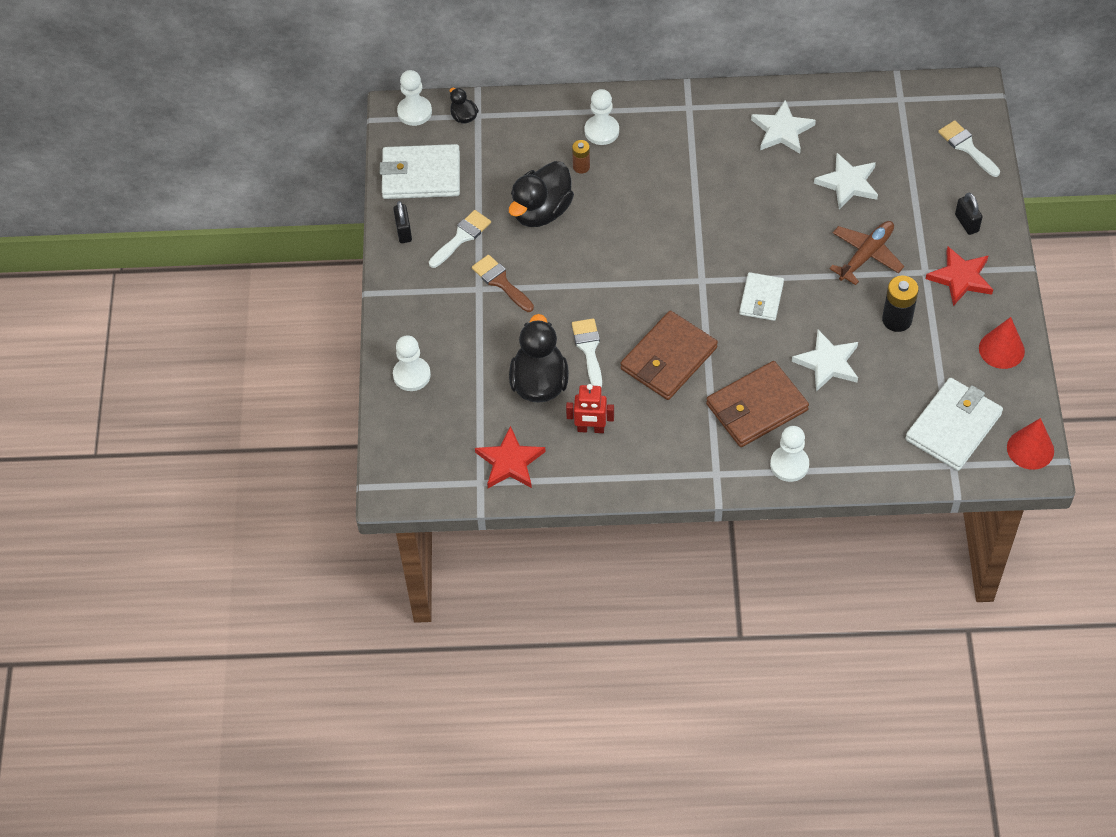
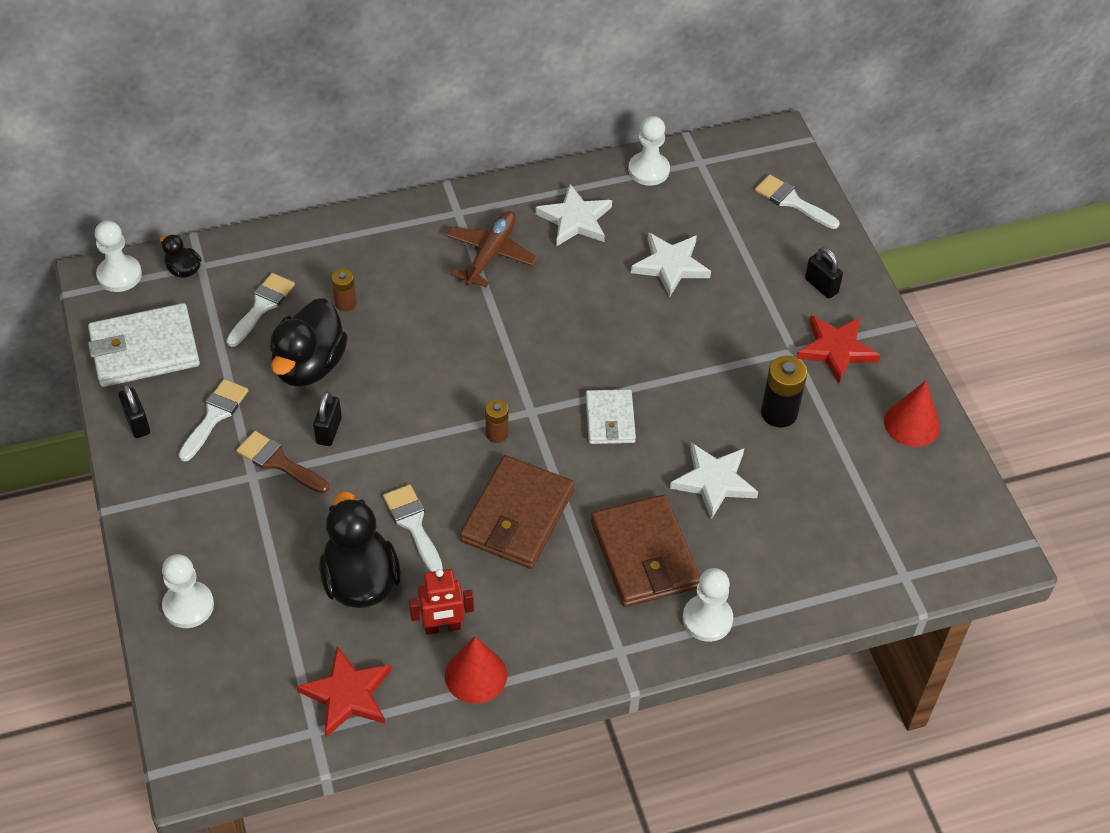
camera: 20 degrees left, 5 degrees down
white pawn [585,89,619,145] -> white pawn moved to [628,116,670,186]
brown wallet [706,361,809,447] -> brown wallet turned 60 degrees counterclockwise [591,495,700,607]
brown plane [829,221,904,285] -> brown plane moved to [446,211,537,287]
white wallet [905,378,1003,471] -> none
red cone [1007,418,1054,470] -> red cone moved to [445,636,507,704]
none -> white brush [226,273,295,347]
none -> black padlock [313,391,342,446]
none -> brown battery [485,399,509,443]

